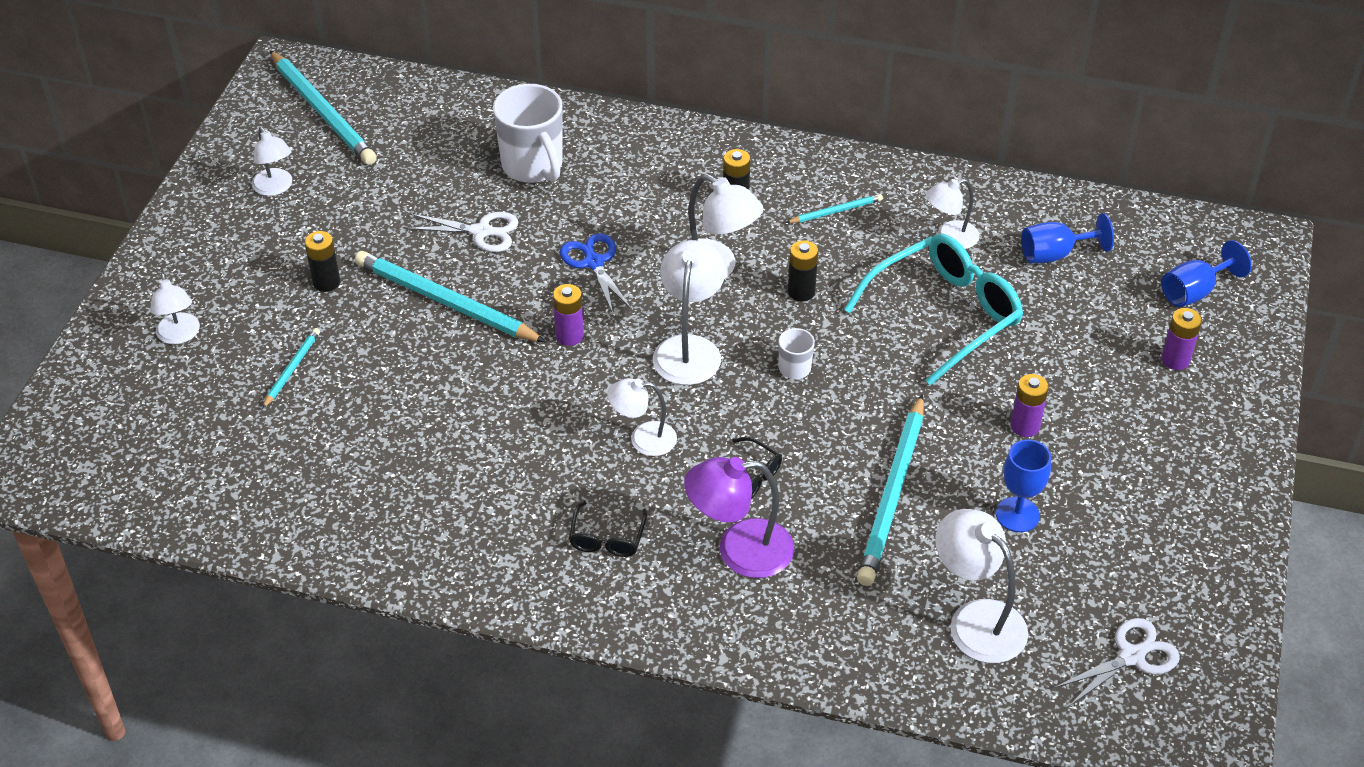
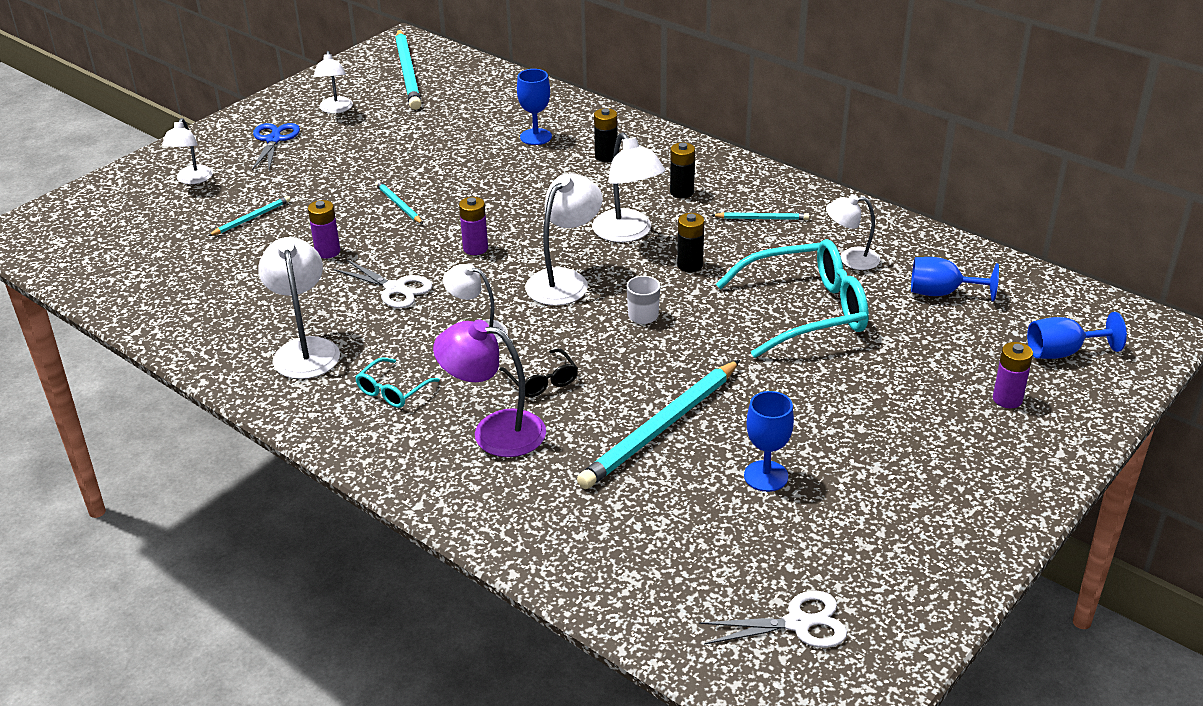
camera: 25 degrees right, 10 degrees down
black battery [305,231,340,292] -> black battery moved to [594,108,618,162]
turquoise pencil [355,251,546,342] -> turquoise pencil [375,181,423,224], size x0.48
white scissors [405,212,519,252] -> white scissors moved to [333,259,432,308]
white mug [493,84,563,183] -> blue goblet [517,69,552,145]
blue scissors [560,233,632,314] -> blue scissors moved to [252,123,300,170]
black glasses [569,501,647,557] -> turquoise glasses [355,357,440,408]
white lamp [935,509,1028,663] -> white lamp moved to [258,237,340,379]
purple battery [1011,374,1049,437] -> purple battery moved to [308,200,340,259]

